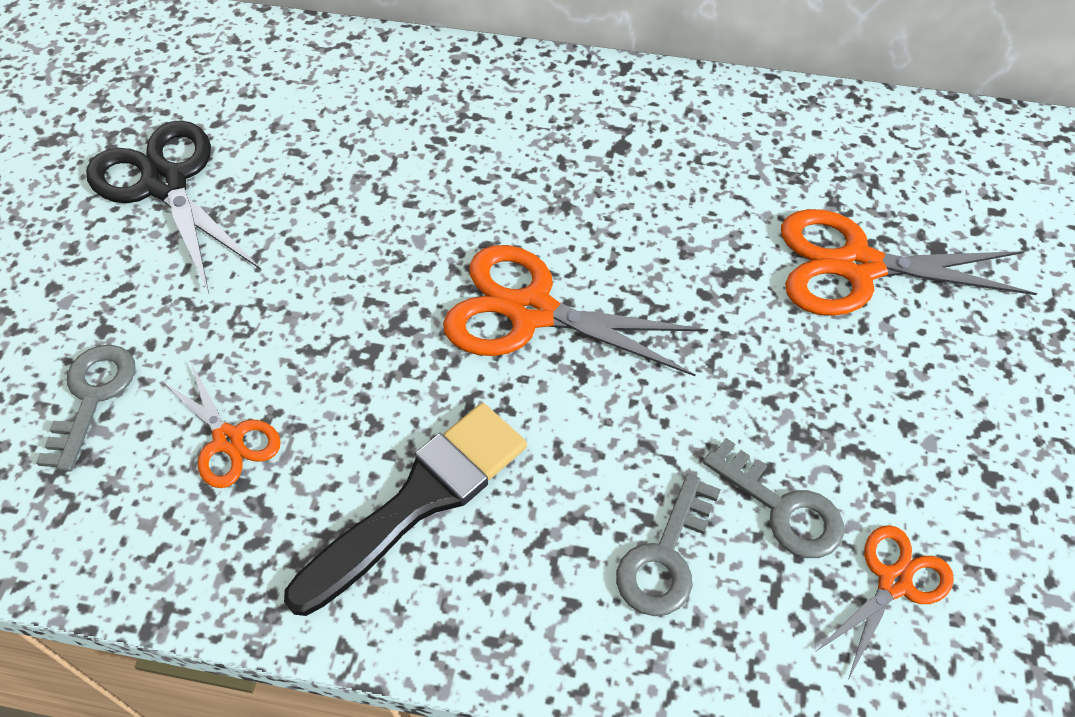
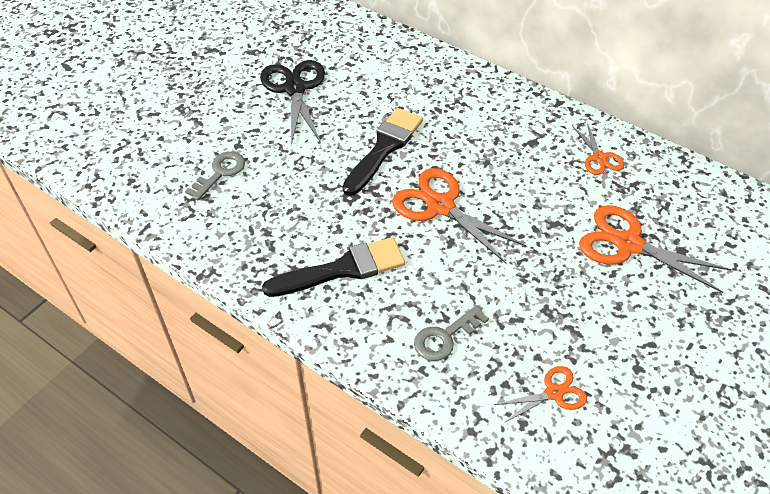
camera: 25 degrees right, 5 degrees down
orange scissors [162,361,281,488] -> orange scissors moved to [572,123,624,175]
grey key [703,438,844,558] -> none
none -> black brush [342,108,423,196]

